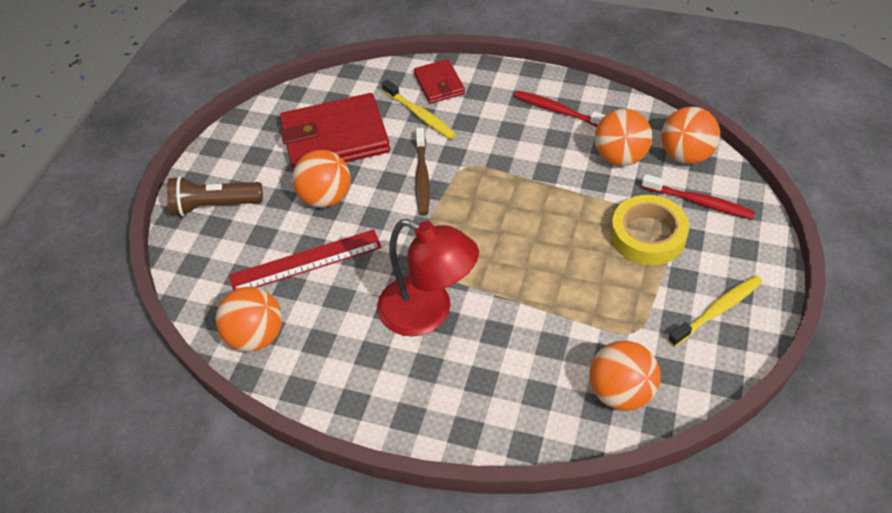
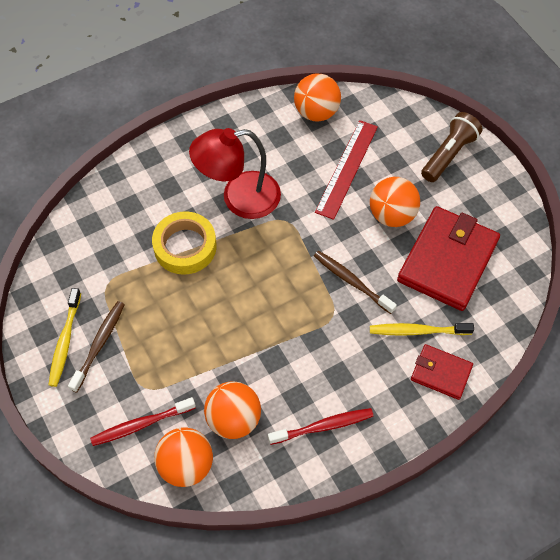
camera: 130 degrees right, 10 degrees up
orange ball [590,341,661,411] -> none
yellow tape [611,195,689,266] -> yellow tape moved to [152,211,217,275]
none -> brown toothbrush [68,301,125,393]

